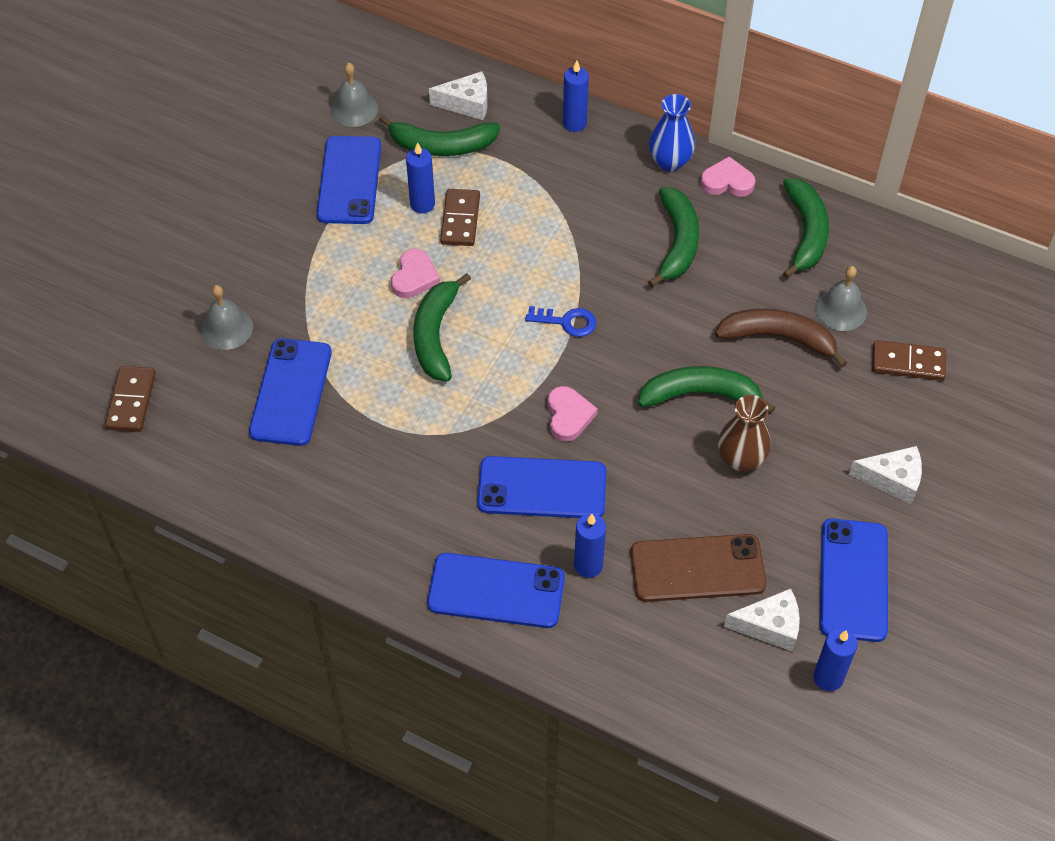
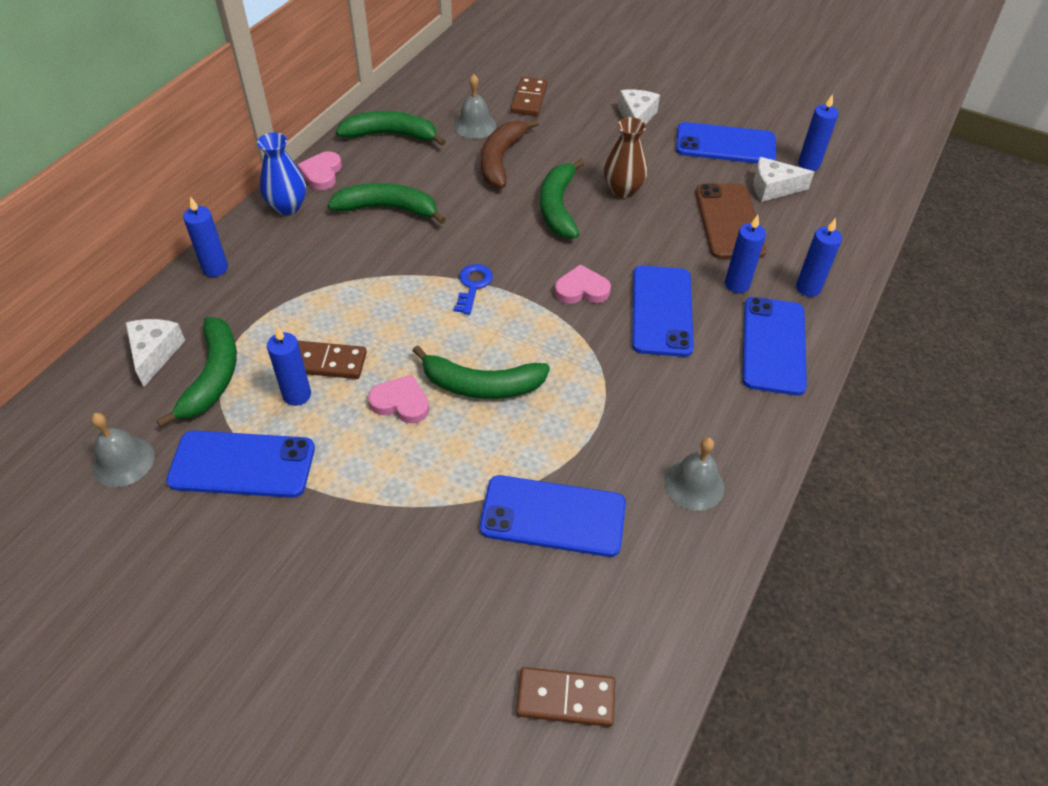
camera: 90 degrees left, 5 degrees down
grey bell [201,285,253,350] -> grey bell moved to [664,438,724,511]
white cheese [724,588,800,652] -> white cheese turned 90 degrees counterclockwise [753,157,814,202]
none -> blue candle [796,218,842,297]

